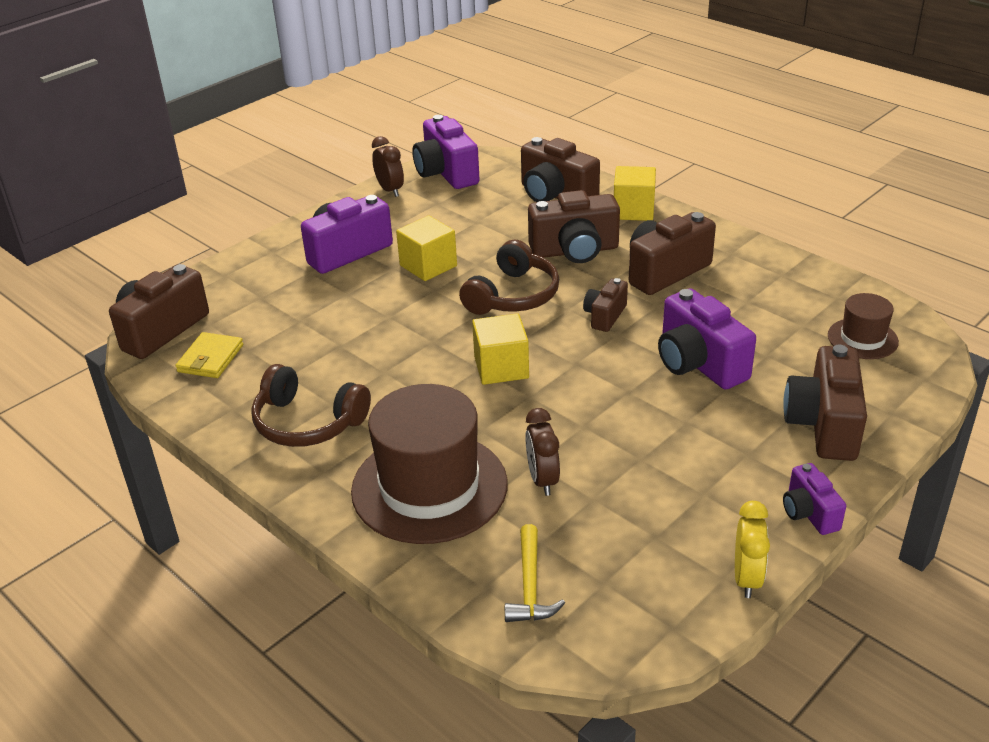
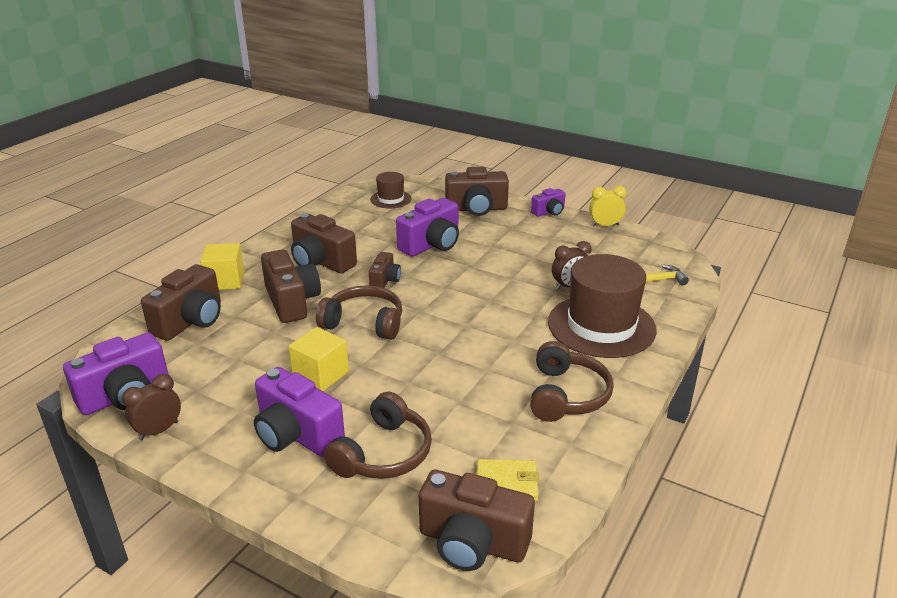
camera: 105 degrees left, 5 degrees down
yellow cube [472,313,529,385] -> none
brown camera [583,278,628,332] -> brown camera turned 90 degrees counterclockwise [369,252,401,288]
none -> brown headphones [324,392,432,479]

